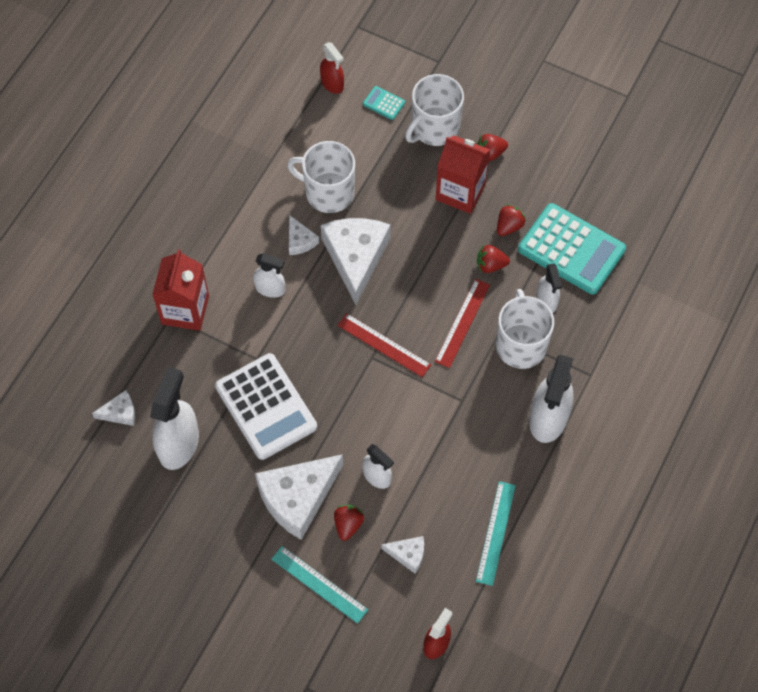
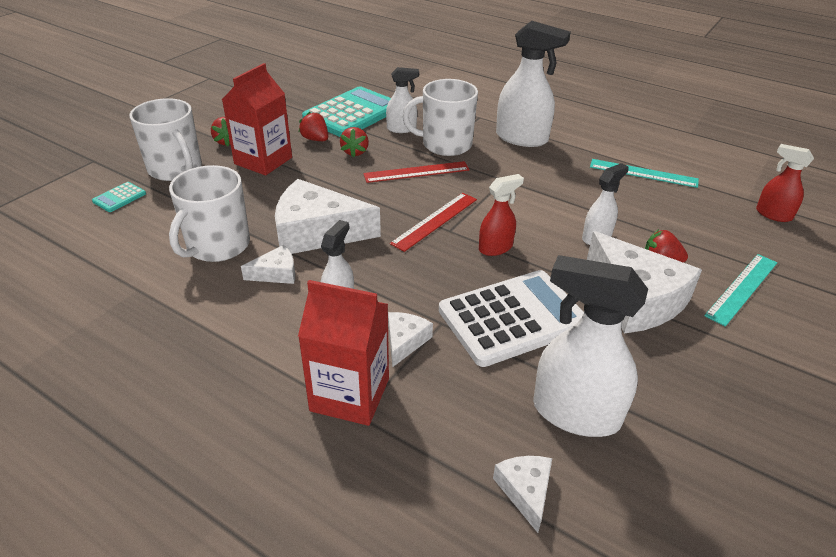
camera: 85 degrees left, 25 degrees down
red spray bottle [320,42,344,94] -> red spray bottle moved to [479,174,524,256]
white cheese [381,536,424,574] -> white cheese moved to [388,312,433,367]
red ruler [435,279,490,368] -> red ruler turned 45 degrees counterclockwise [363,161,470,183]

